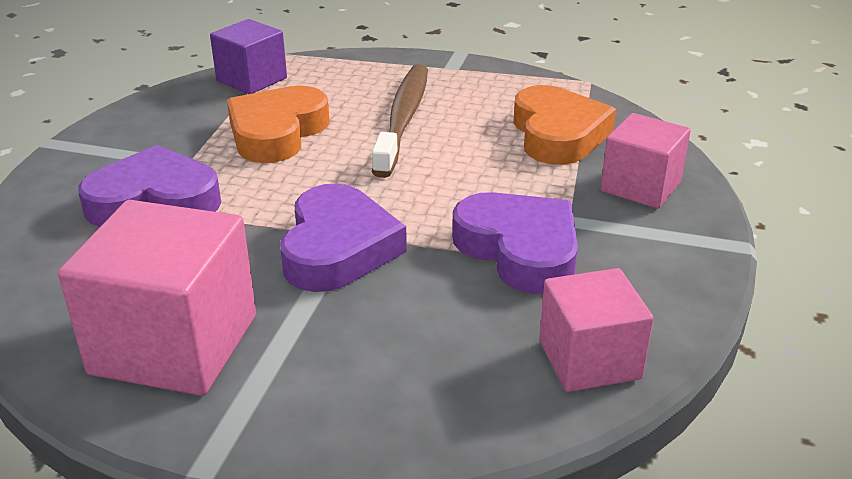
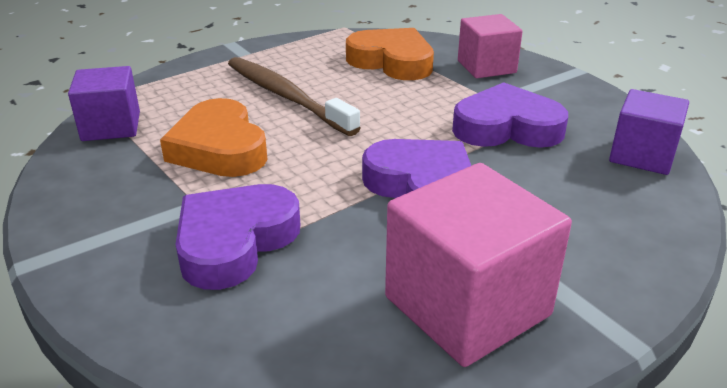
camera: 50 degrees left, 0 degrees up
pink cube [539,268,654,392] -> purple cube [609,89,689,175]

